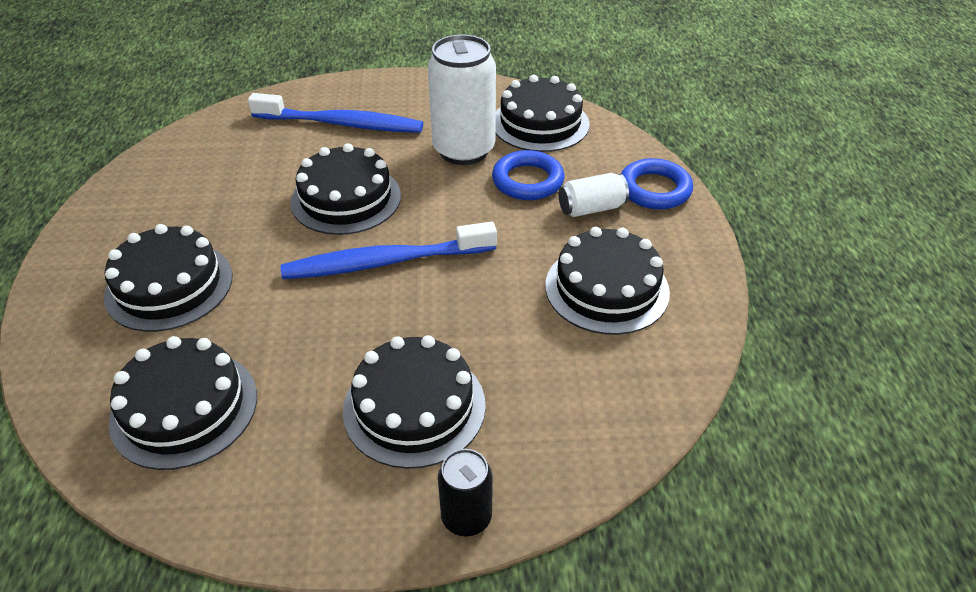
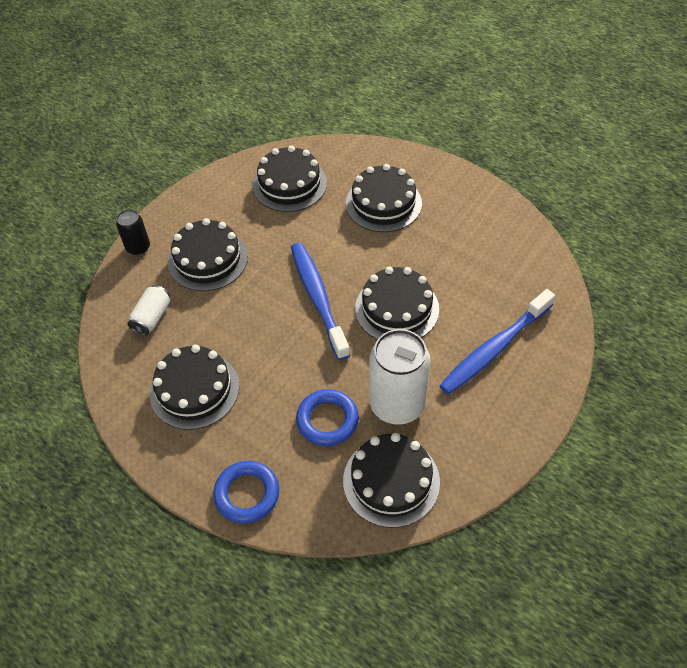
camera: 130 degrees right, 10 degrees up
blue toothbrush [280,222,497,279] -> blue toothbrush turned 45 degrees counterclockwise [291,243,350,360]
white can [559,173,629,217] -> white can moved to [127,285,170,336]

